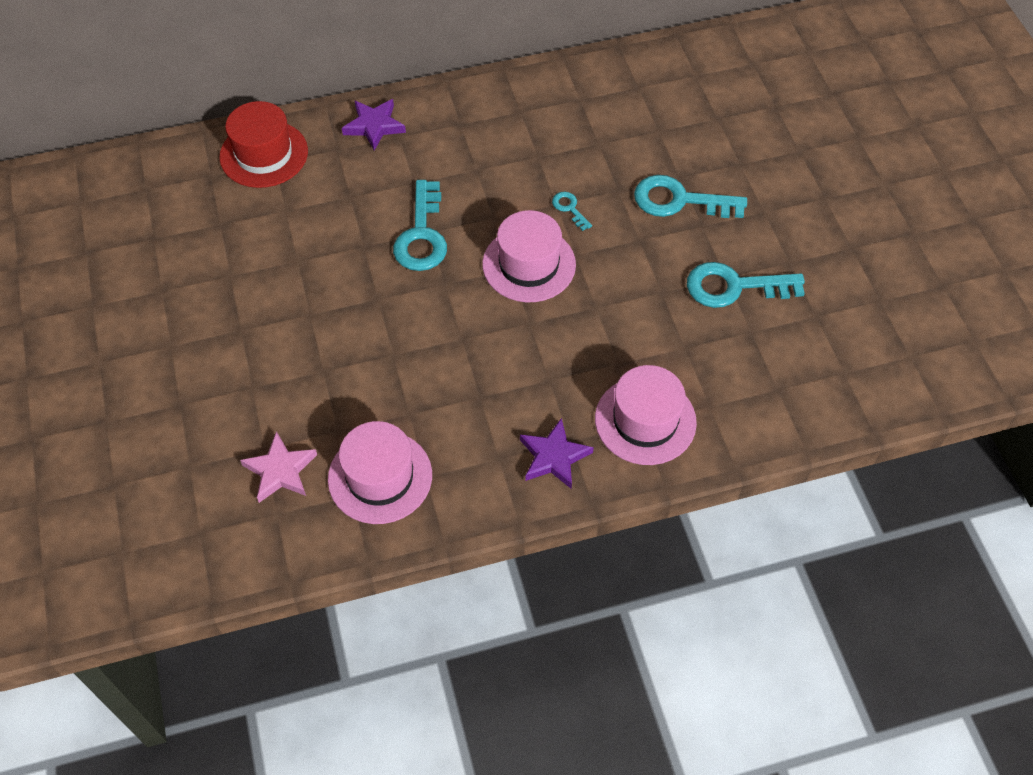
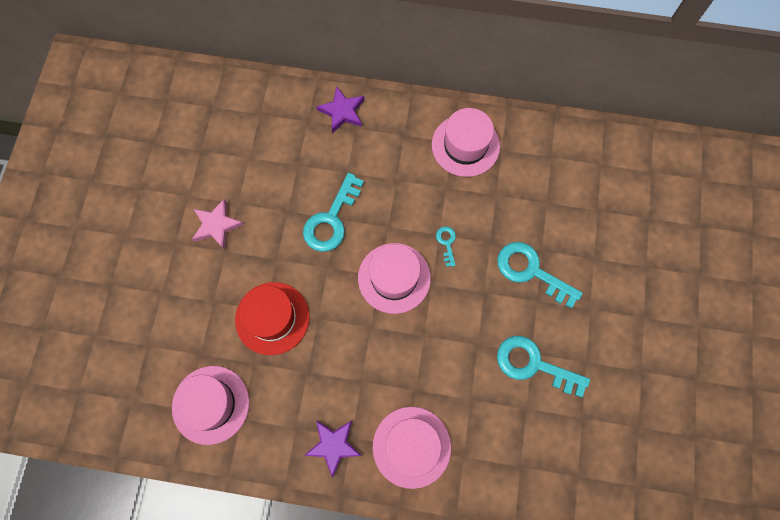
camera: 25 degrees right, 15 degrees up
red hat [219,101,308,188] -> red hat moved to [235,282,309,355]
pink star [240,431,317,503] -> pink star moved to [192,199,244,250]
none -> pink hat [432,108,500,177]

